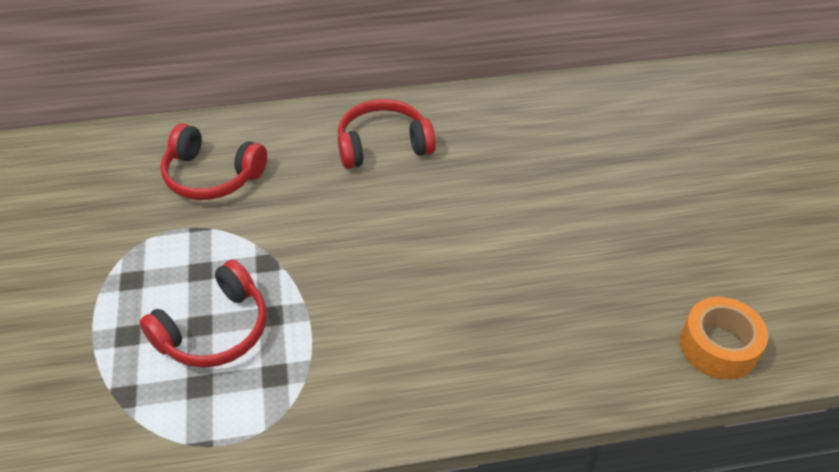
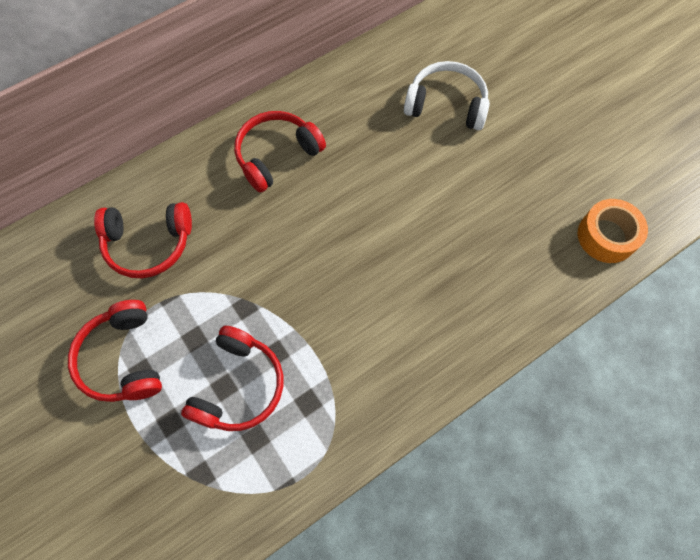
camera: 25 degrees left, 20 degrees up
none -> red headphones [68,300,162,402]
none -> white headphones [404,61,490,130]

